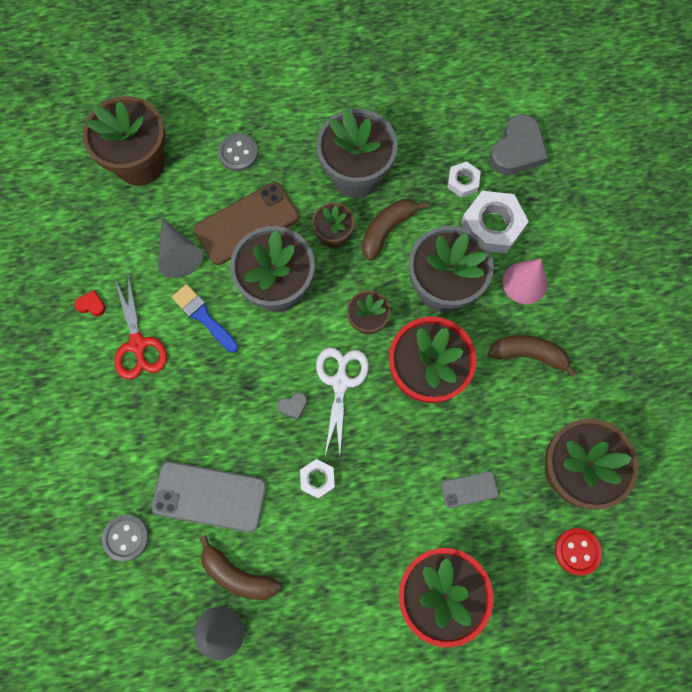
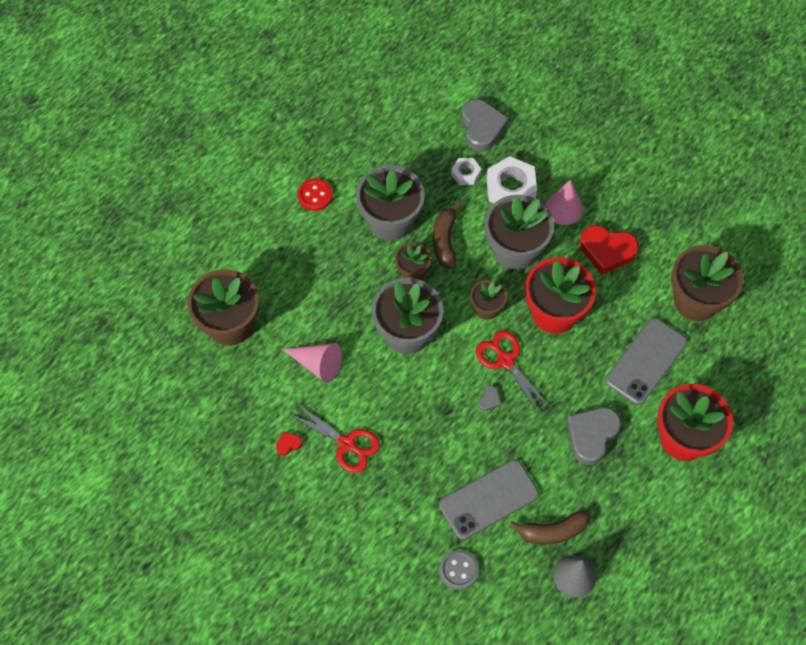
camera: 40 degrees left, 10 degrees down
grey cone [158,218,203,278] -> pink cone [282,343,342,383]
blue brush [172,284,238,353] -> none
brown phone [194,182,299,265] -> none
grey button [218,133,258,171] -> none
white nut [300,459,335,499] -> none
white scissors [316,347,369,455] -> red scissors [476,330,549,414]
grey phone [441,471,499,508] -> grey phone [605,318,687,405], size x1.98
brown banana [488,335,577,378] -> red heart [580,225,638,275]
red button [555,528,602,575] -> red button moved to [298,179,332,211]
none -> grey heart [567,407,621,465]

